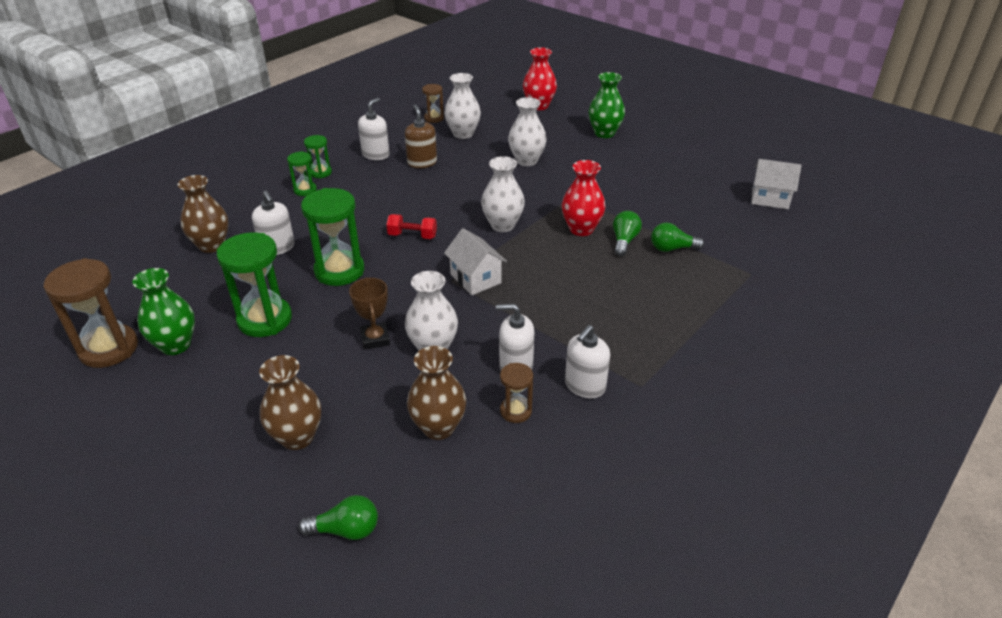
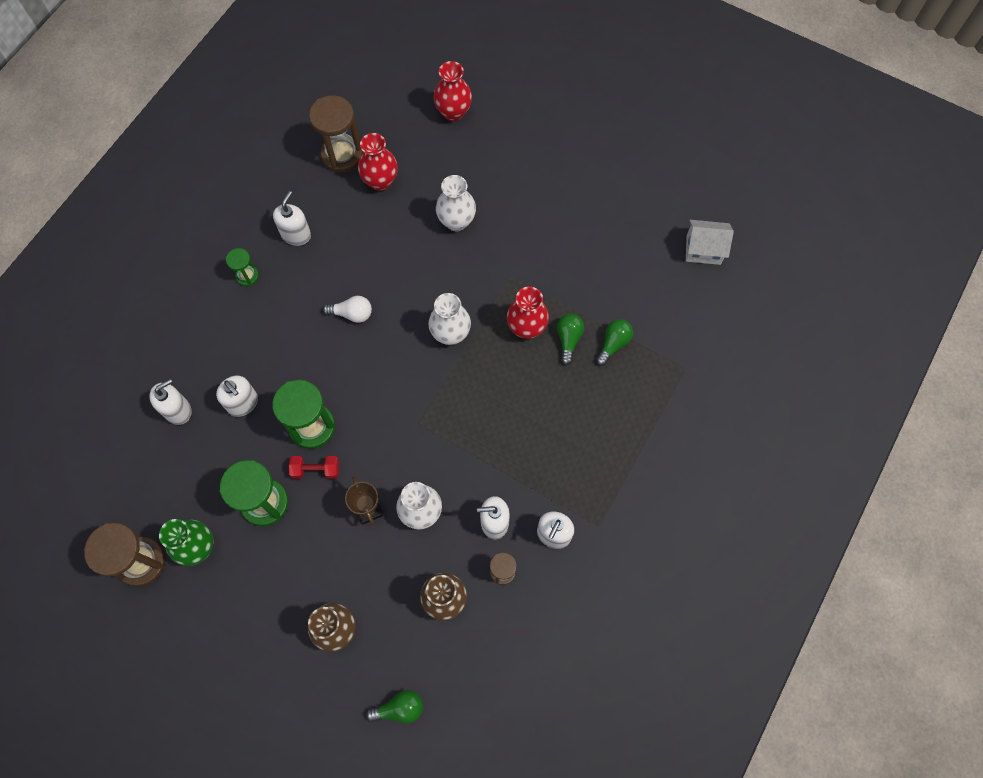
camera: 10 degrees left, 30 degrees up
brown vase [178,175,228,253] -> white soap dispenser [149,379,192,425]
green hourglass [287,151,317,196] -> none
red dumbbell [386,214,437,239] -> red dumbbell moved to [289,456,339,479]
brown soap dispenser [405,105,437,168] -> none
brown hourglass [422,84,444,123] -> brown hourglass [309,95,363,173], size x1.90
white vase [444,73,481,139] -> red vase [358,133,398,191]
white house [444,228,507,295] -> none
green vase [588,72,625,138] -> none
green light bulb [651,222,704,252] -> green light bulb turned 135 degrees clockwise [596,319,633,366]
none -> white light bulb [323,296,372,323]

